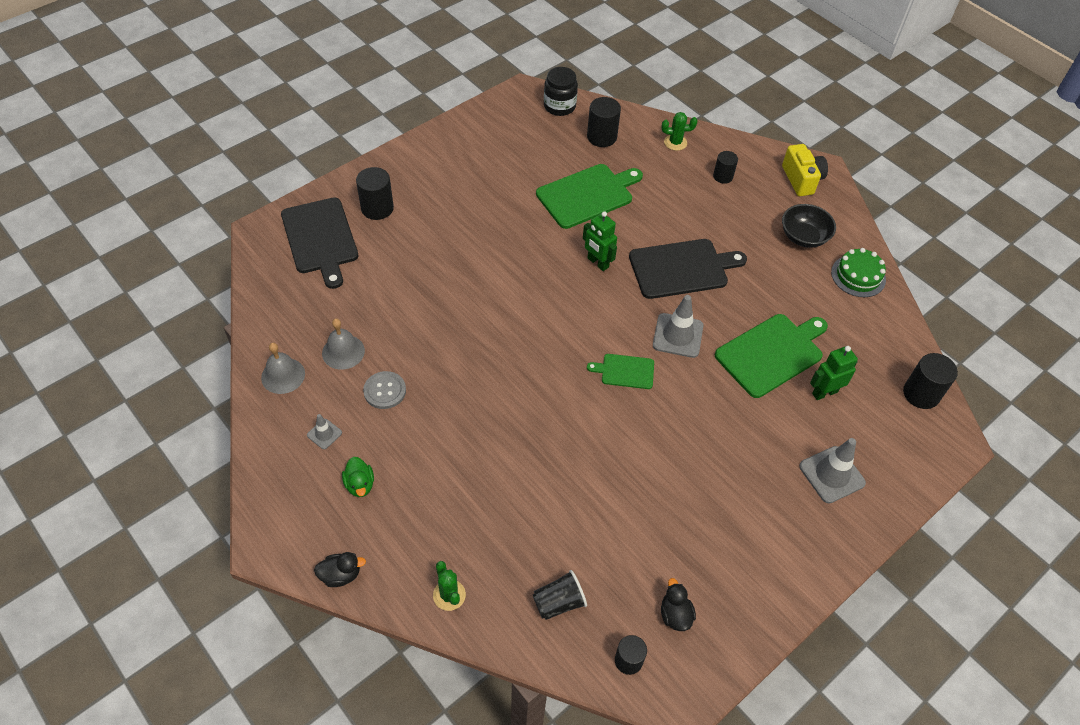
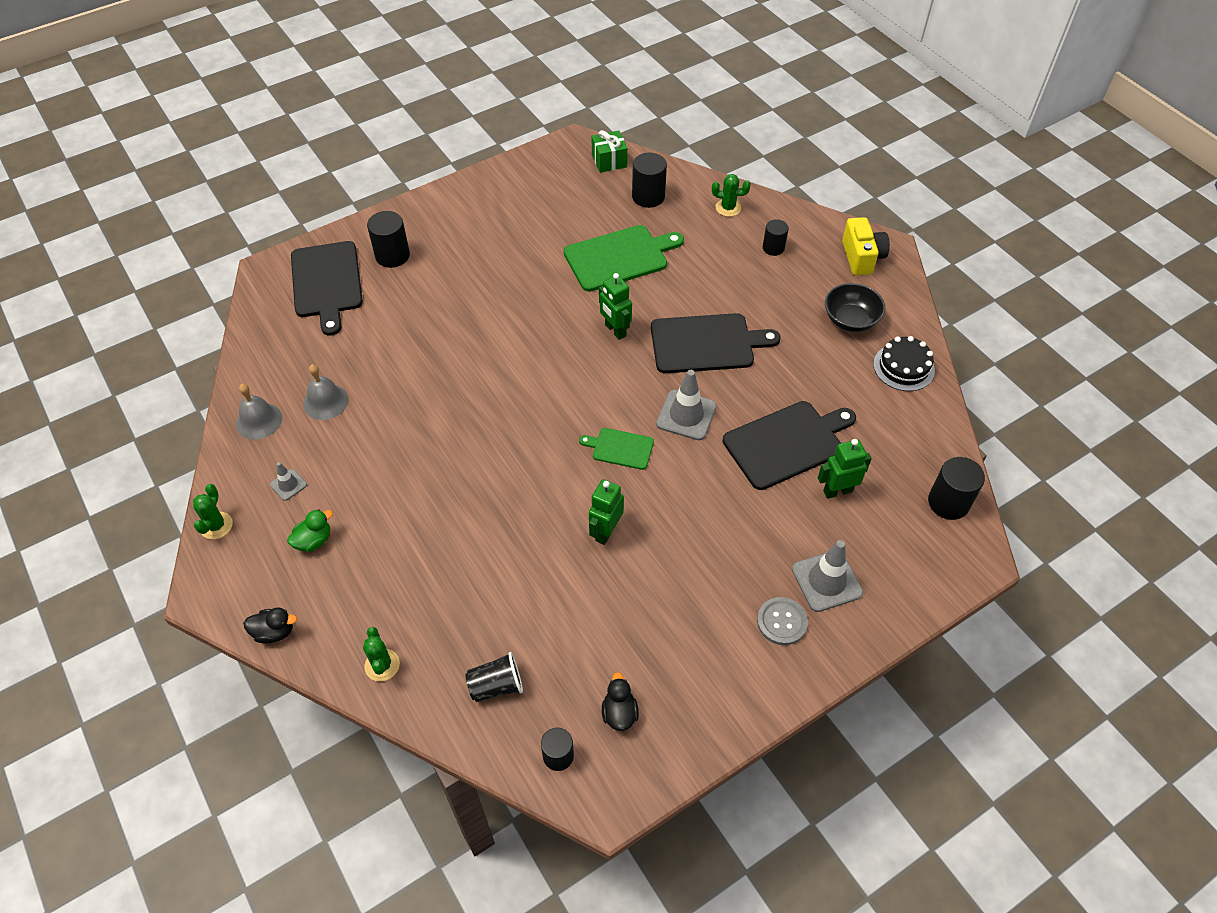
camera: 10 degrees right, 0 degrees up
green duck [342,457,374,497] -> green duck turned 120 degrees counterclockwise [287,509,333,552]
grey button [363,371,406,409] -> grey button moved to [757,597,808,645]
black jar [544,67,578,116] -> green gift [592,130,628,173]
green cutting board [715,314,828,398] -> black cutting board [723,401,856,490]
green cake [831,248,886,297] -> black cake [873,336,935,391]
none -> green cactus [193,484,233,539]
none -> green robot [589,479,624,545]

